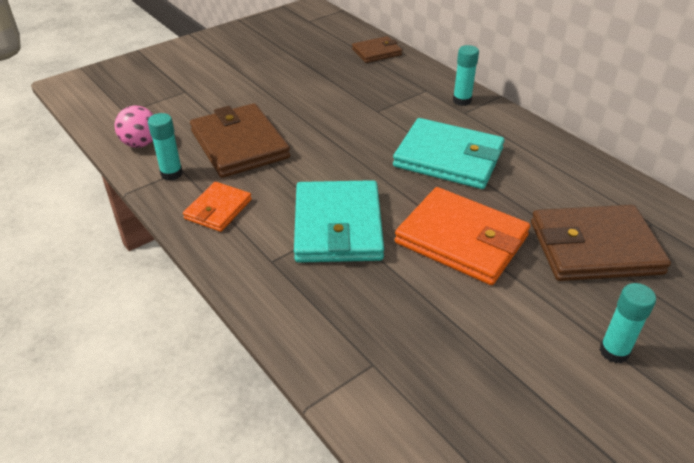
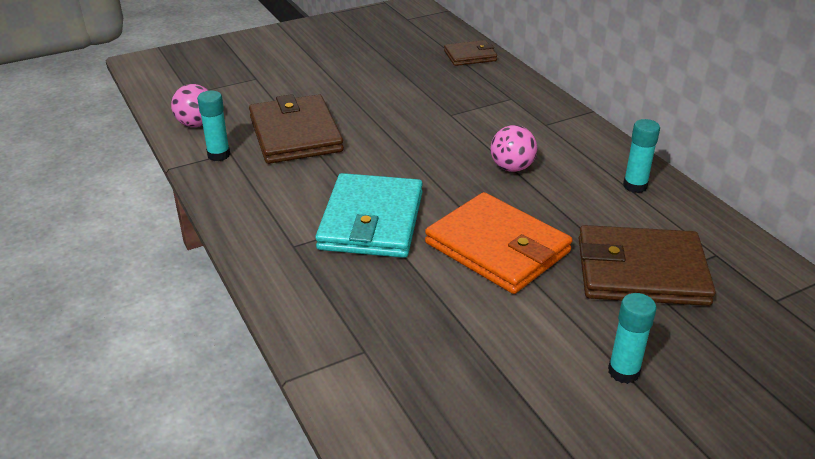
camera: 10 degrees right, 5 degrees down
orange wallet [183,182,252,232] -> none
turquoise wallet [393,118,504,189] -> pink ball [490,125,537,172]
turquoise glue stick [453,45,479,106] -> turquoise glue stick moved to [623,119,660,193]

